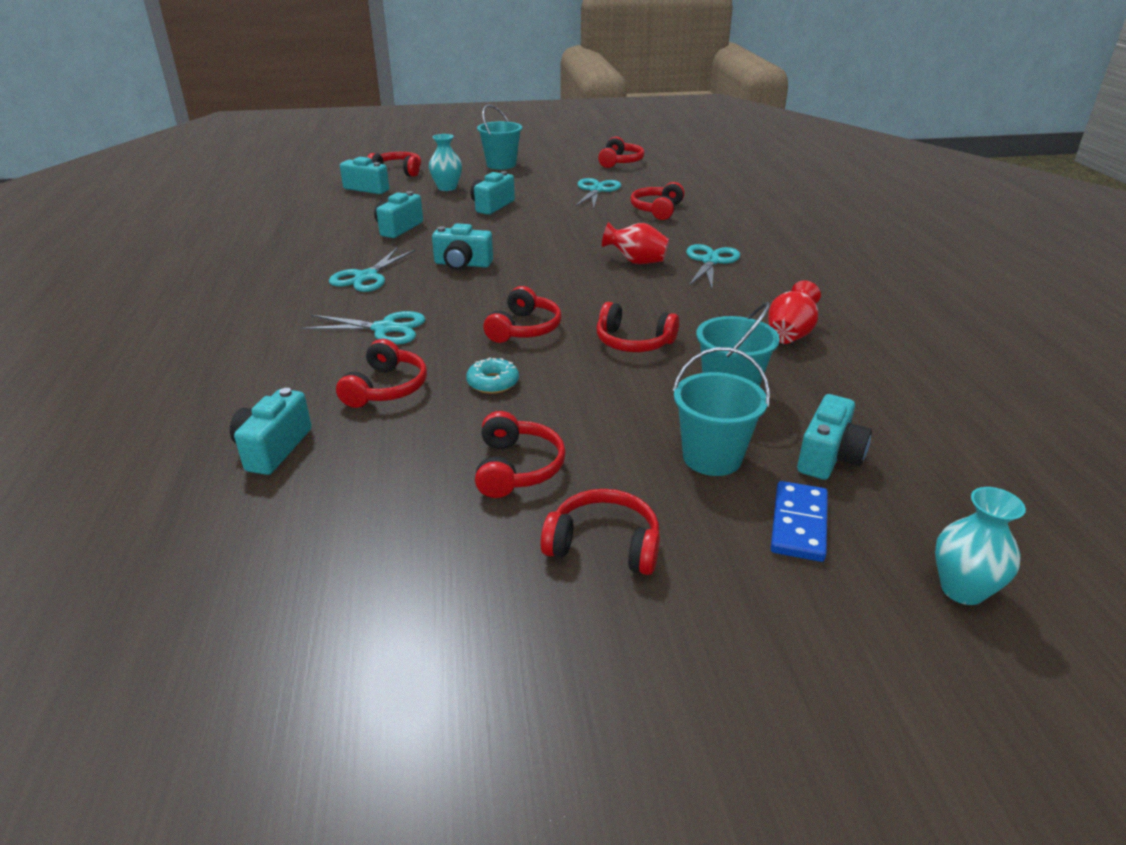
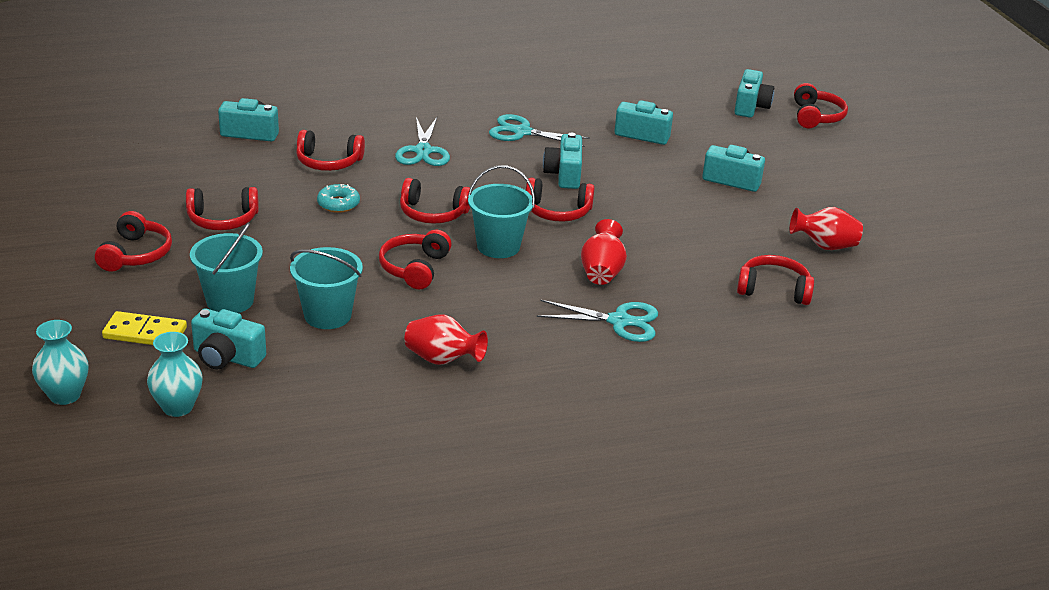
camera: 80 degrees right, 0 degrees up
turquoise vase [429,134,462,191] -> turquoise vase moved to [147,332,203,417]
turquoise bucket [477,104,522,170] -> turquoise bucket moved to [468,165,535,258]
turquoise scissors [575,178,621,209] -> red vase [789,207,863,250]
red headphones [598,137,644,168] -> red headphones moved to [526,178,595,222]
blue domino [771,481,828,562] -> yellow domino [102,311,187,345]

